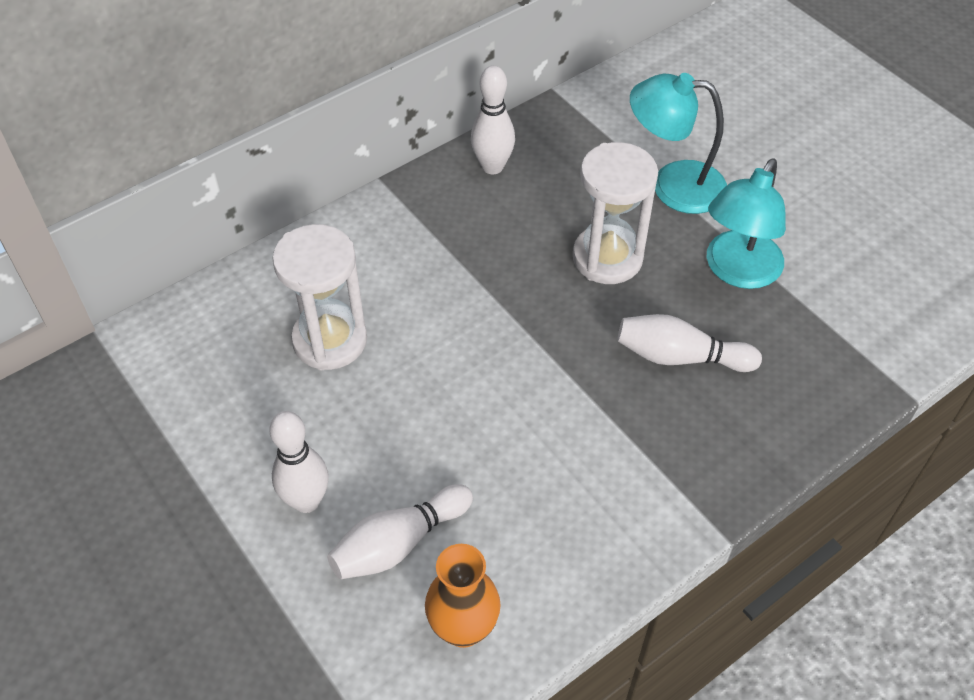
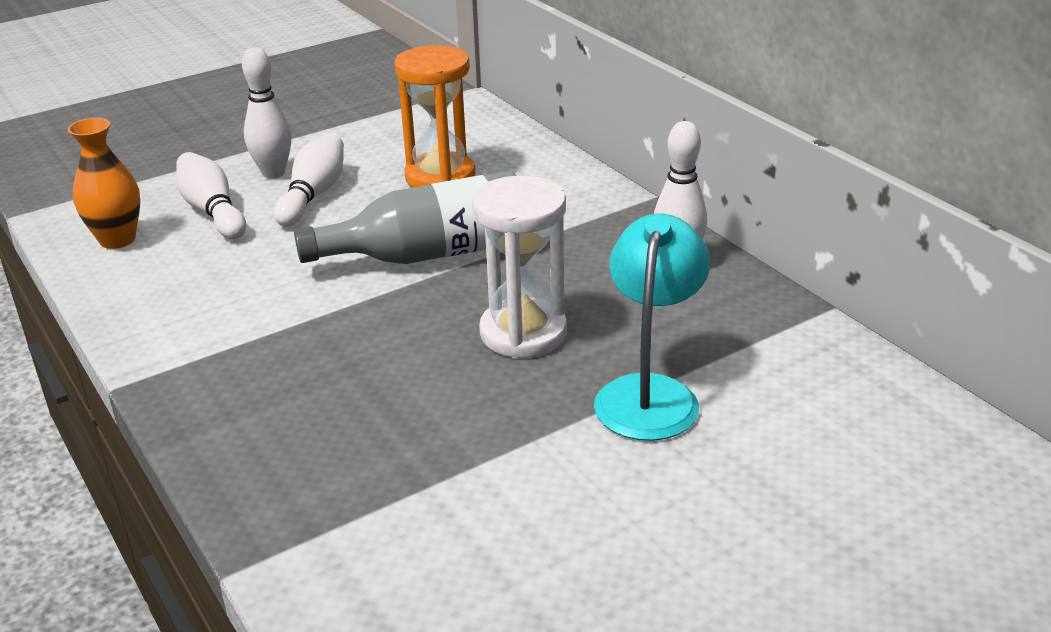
camera: 95 degrees right, 20 degrees down
white hourglass [272,224,367,370] -> orange hourglass [394,45,476,188]
white bowling pin [617,314,762,372] -> white bowling pin moved to [274,133,344,227]
turquoise lamp [707,158,786,289] -> none
none -> grey bottle [294,171,517,264]

